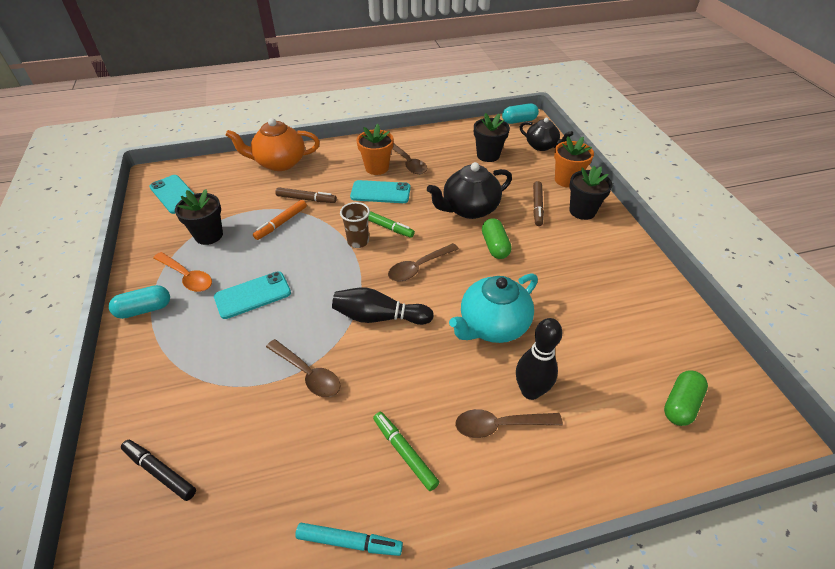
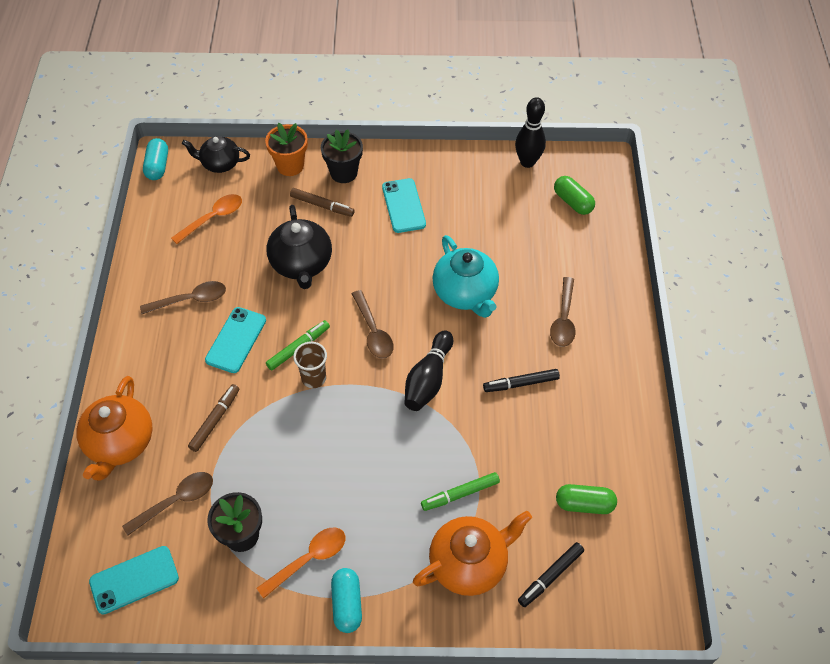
camera: 75 degrees left, 10 degrees up
turquoise phone [214,271,291,319] -> turquoise phone moved to [382,178,426,233]
orange marker [253,200,307,240] -> none
brown spoon [266,339,341,398] -> brown spoon moved to [122,472,213,535]
turquoise marker [295,523,403,556] -> none
orange flower pot [357,124,394,175] -> none
green marker [373,412,439,491] -> green marker moved to [421,472,500,511]
black flower pot [474,113,510,162] -> orange spoon [171,194,242,244]
green capsule [482,218,512,259] -> green capsule moved to [556,484,617,514]
black bowling pin [516,318,562,400] -> black bowling pin moved to [515,97,546,168]
black teapot [520,118,573,151] -> black teapot turned 135 degrees counterclockwise [182,136,250,173]
none -> orange teapot [413,511,532,596]
none -> black marker [483,369,560,392]

